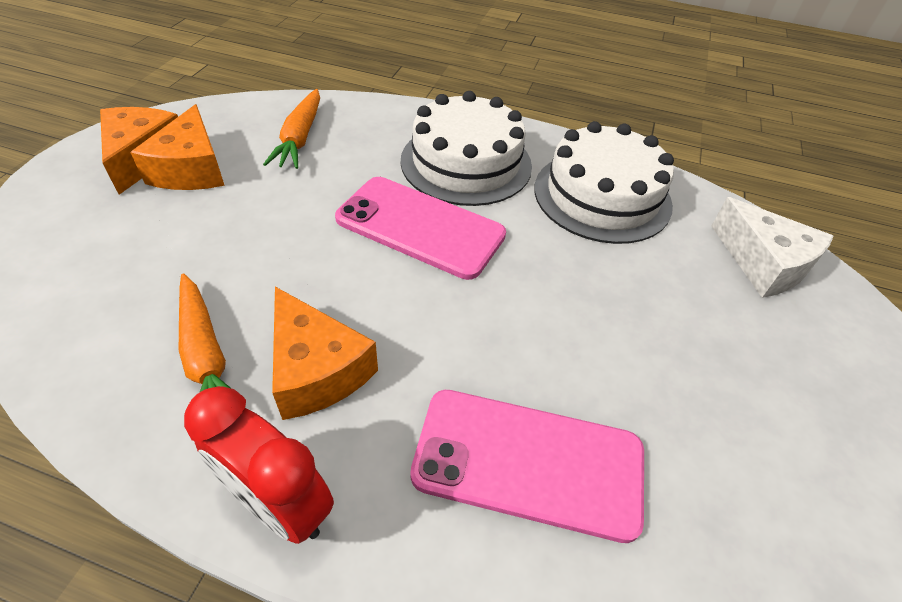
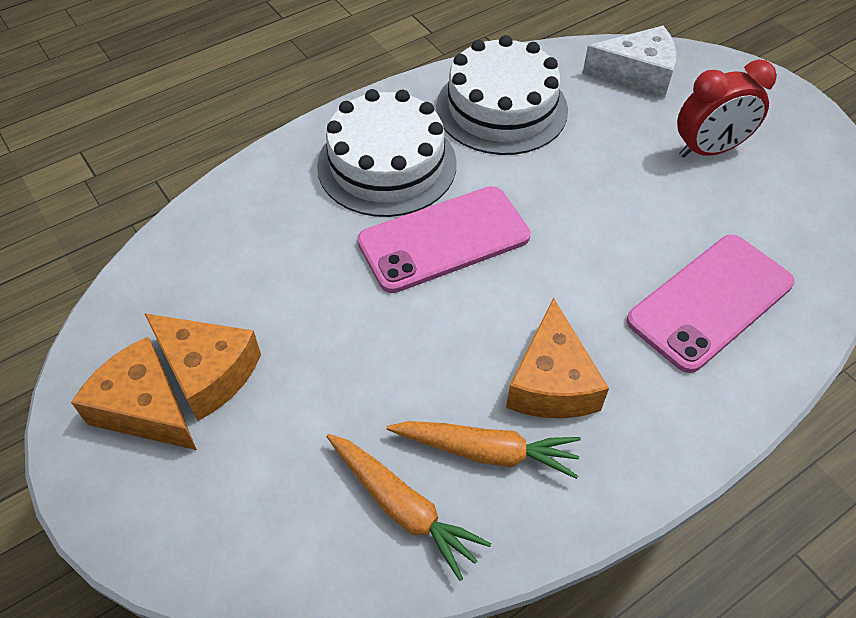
camera: 50 degrees left, 5 degrees up
red clock [184,386,334,544] -> red clock moved to [677,59,777,158]
orange carrot [263,89,320,169] -> orange carrot moved to [327,434,491,581]
orange cheese [272,287,378,420] -> orange cheese turned 90 degrees clockwise [506,297,609,418]

